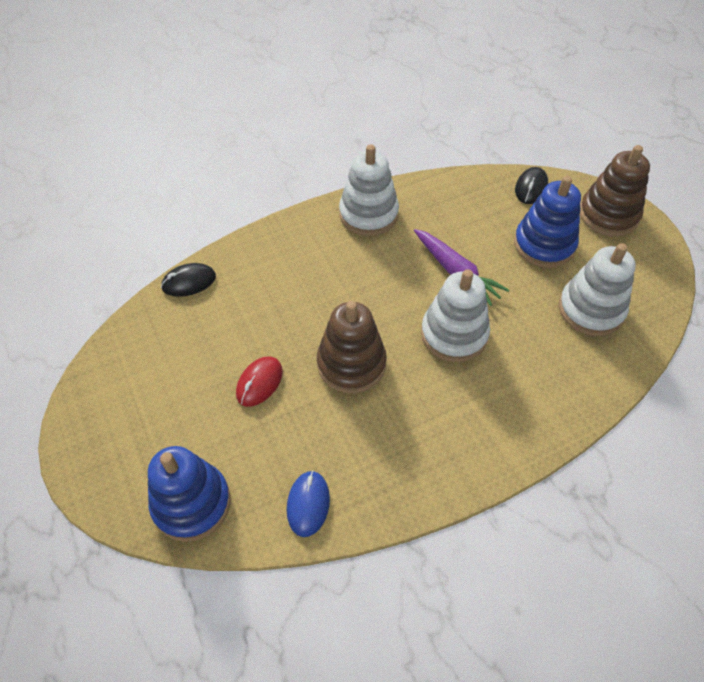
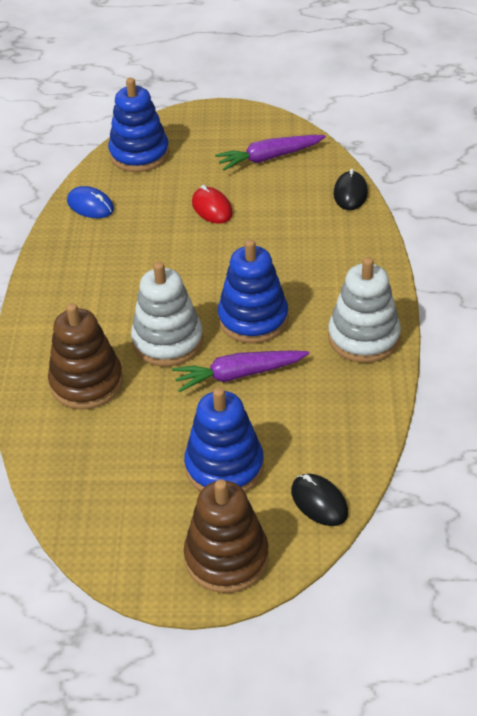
camera: 120 degrees right, 10 degrees down
brown stacking toy [317,301,387,393] -> brown stacking toy moved to [48,303,123,409]
white stacking toy [559,243,636,336] -> none
none -> purple carrot [215,135,326,171]
none -> blue stacking toy [218,239,288,343]

